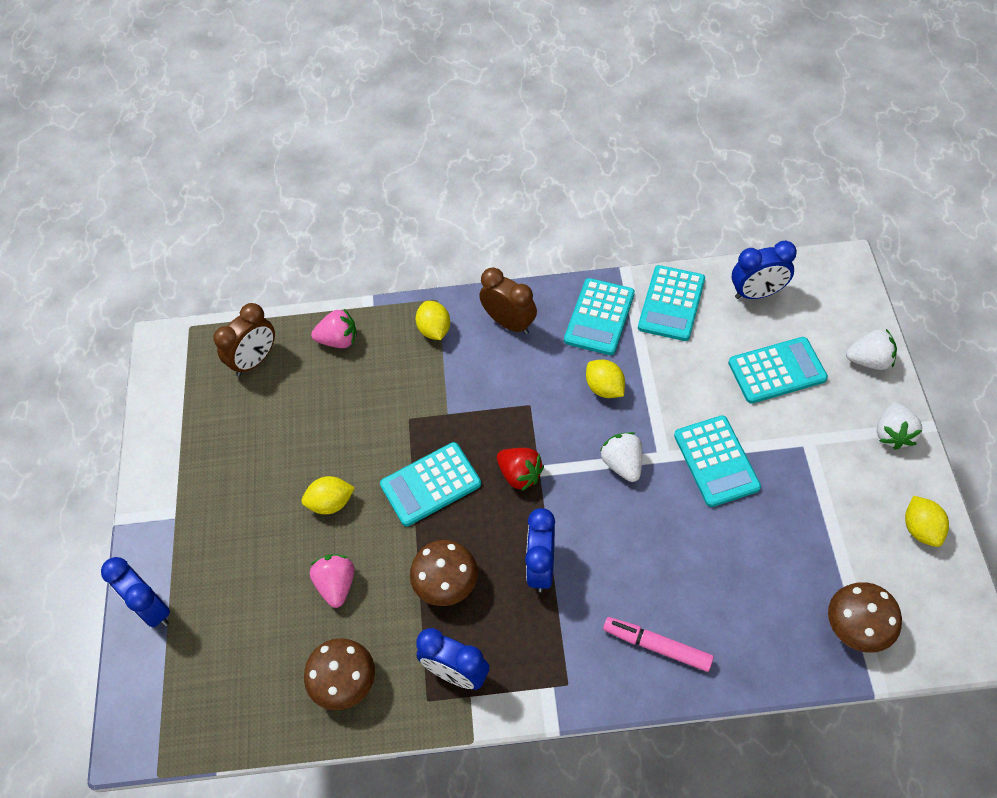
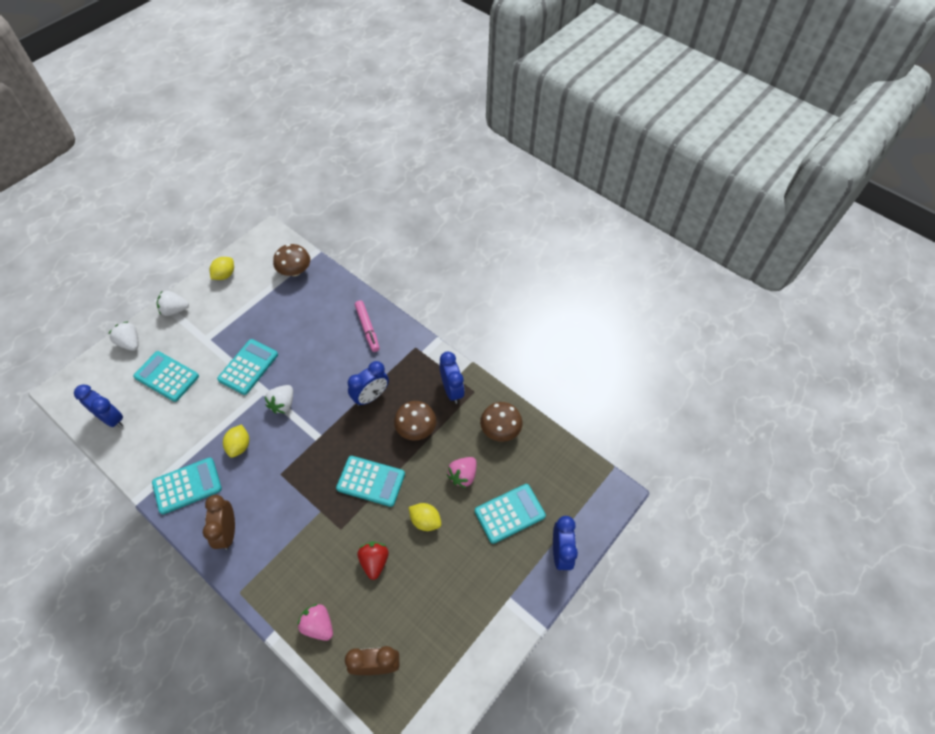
camera: 140 degrees left, 0 degrees up
yellow lemon [416,301,450,340] -> none
red strawberry [497,448,544,491] -> red strawberry moved to [357,542,389,580]
turquoise calculator [638,265,705,341] -> turquoise calculator moved to [475,484,546,544]
white strawberry [877,403,922,450] -> white strawberry turned 150 degrees counterclockwise [157,291,189,316]

